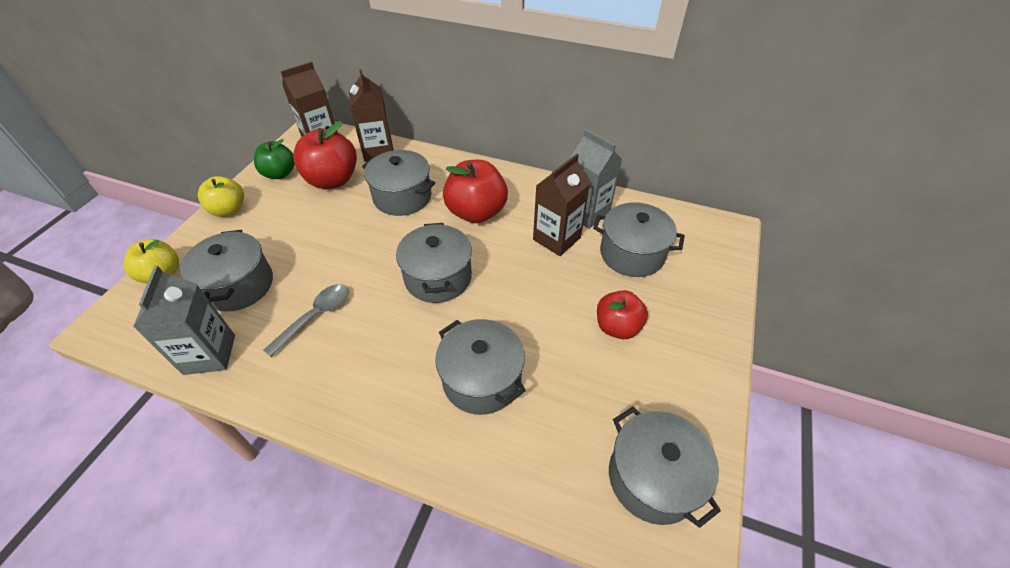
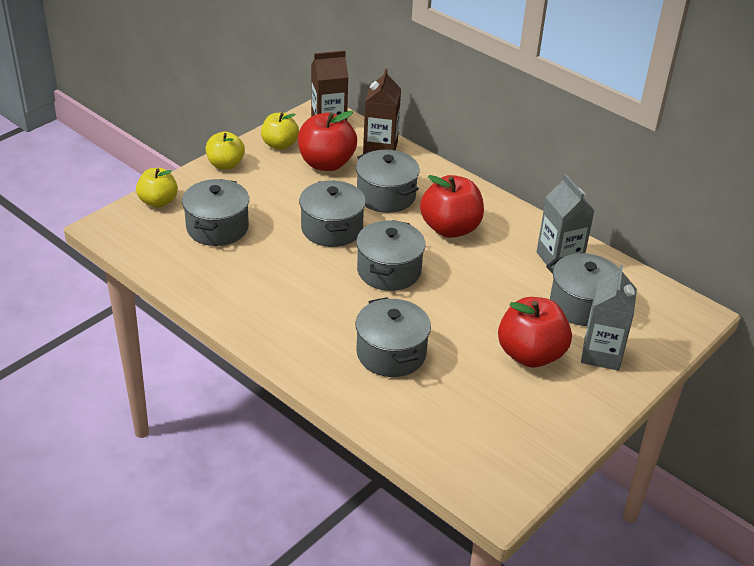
camera: 20 degrees right, 10 degrees down
grey carton [133,265,235,375] -> grey carton moved to [581,265,637,371]
green apple [254,139,295,179] -> yellow apple [261,112,299,150]
grey spoon [263,284,349,357] -> none
brown carton [533,154,590,256] -> none
red apple [597,290,648,339] -> red apple [498,297,572,368], size x1.54
grey pot [609,407,721,528] -> grey pot moved to [299,180,366,247]

